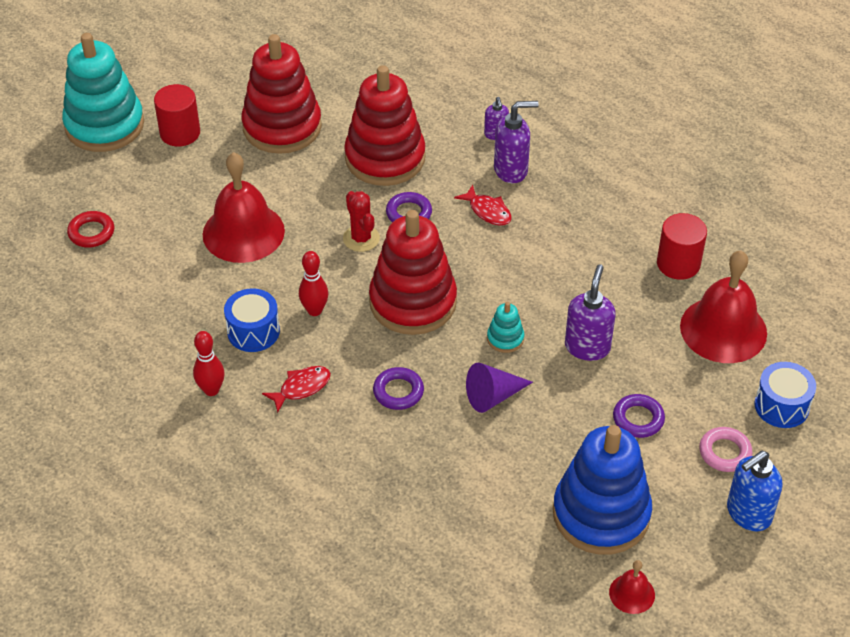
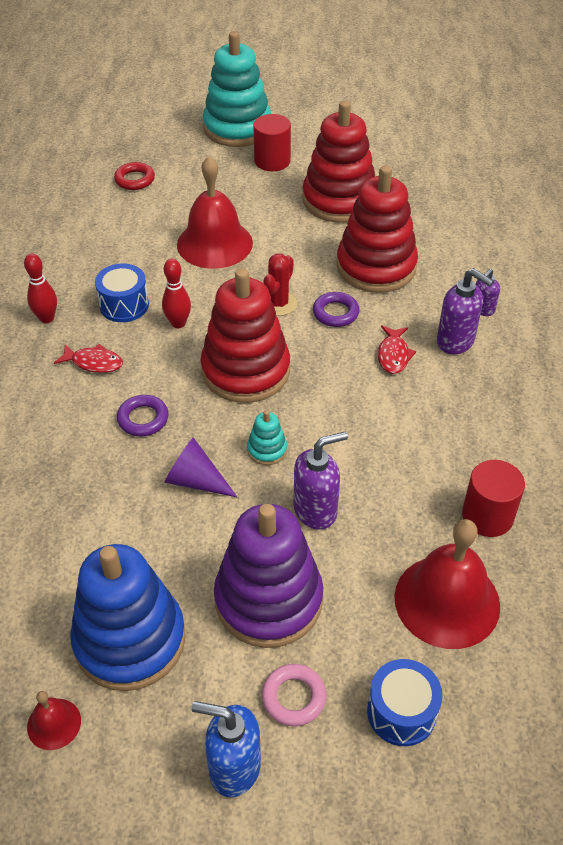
camera: 50 degrees right, 0 degrees up
purple ring [613,394,665,438] -> purple stacking toy [214,504,323,648]

